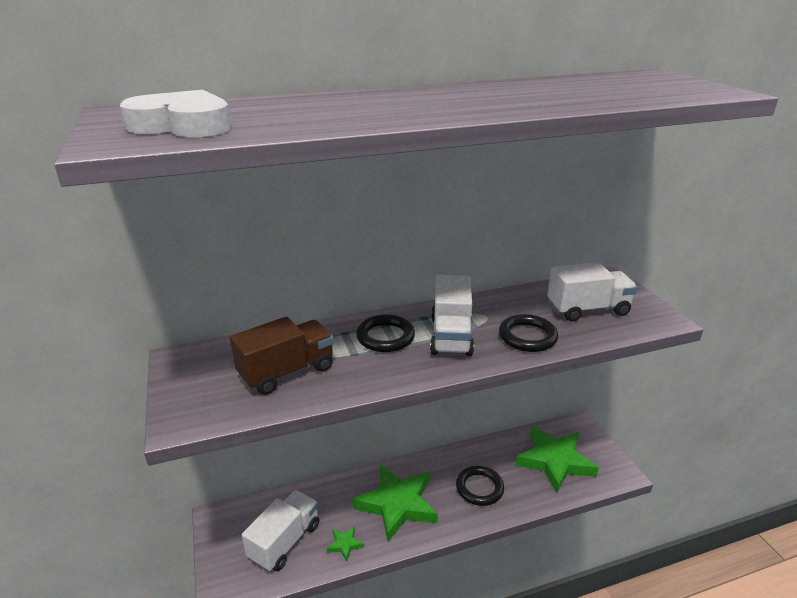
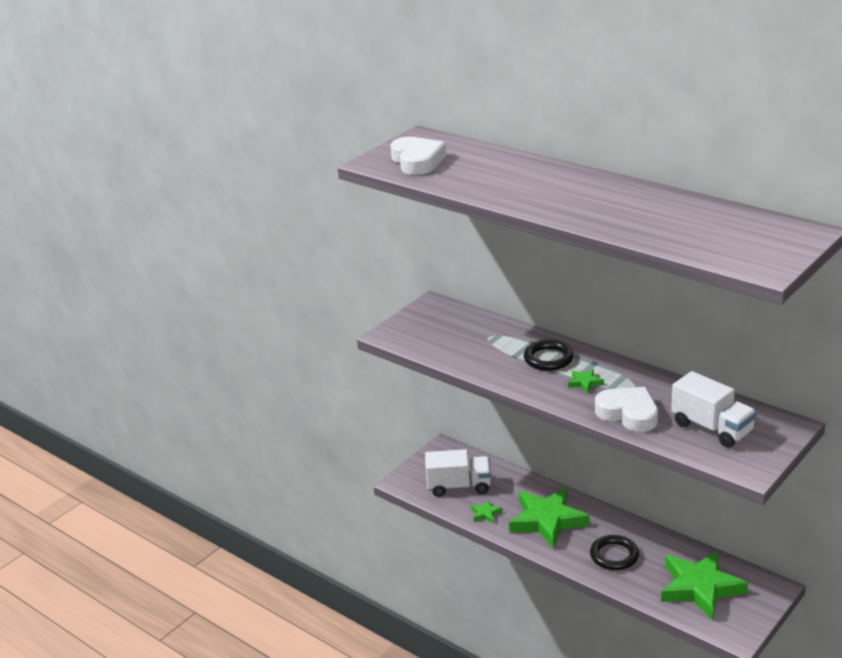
camera: 60 degrees right, 0 degrees up
brown truck [230,317,334,395] -> none
white truck [430,275,474,356] -> green star [568,369,604,393]
black ring [499,314,558,352] -> white heart [595,387,658,432]

